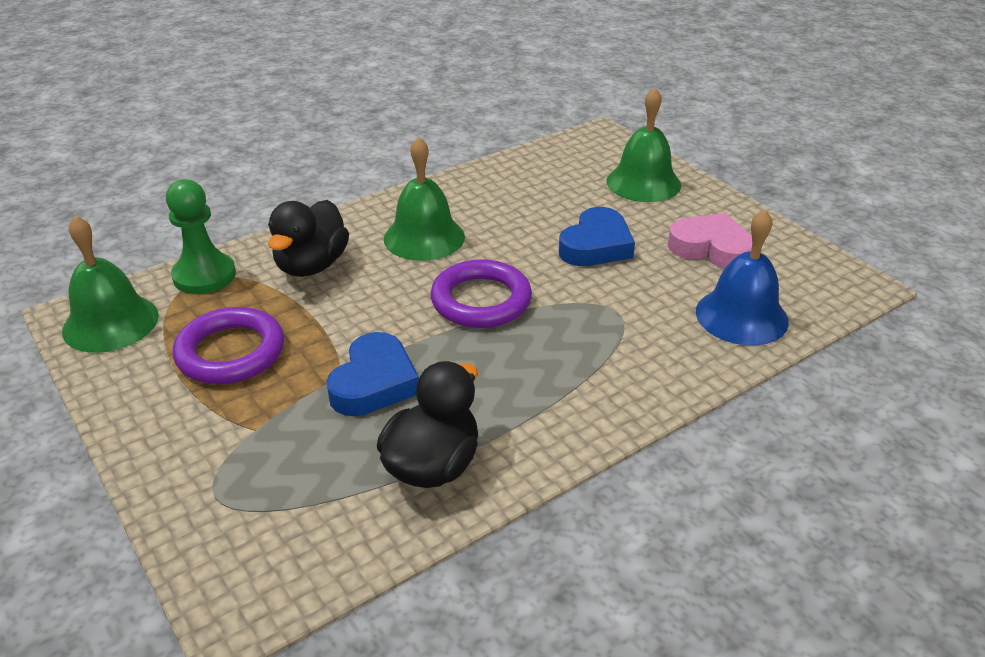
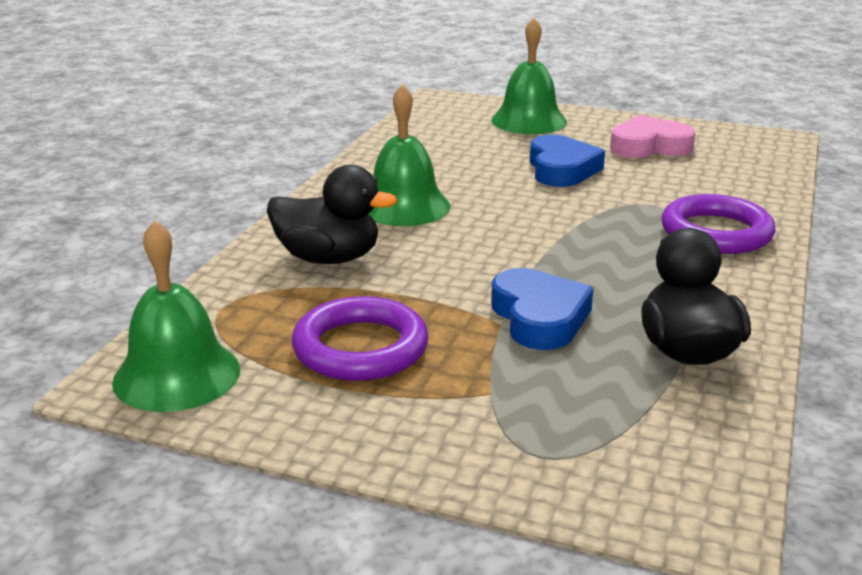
camera: 35 degrees left, 10 degrees down
green pawn [166,179,236,294] -> none
black duck [268,200,349,277] -> black duck turned 60 degrees counterclockwise [267,165,397,264]
purple ring [430,259,532,328] -> purple ring moved to [661,194,775,254]
blue bell [696,209,789,345] -> none

